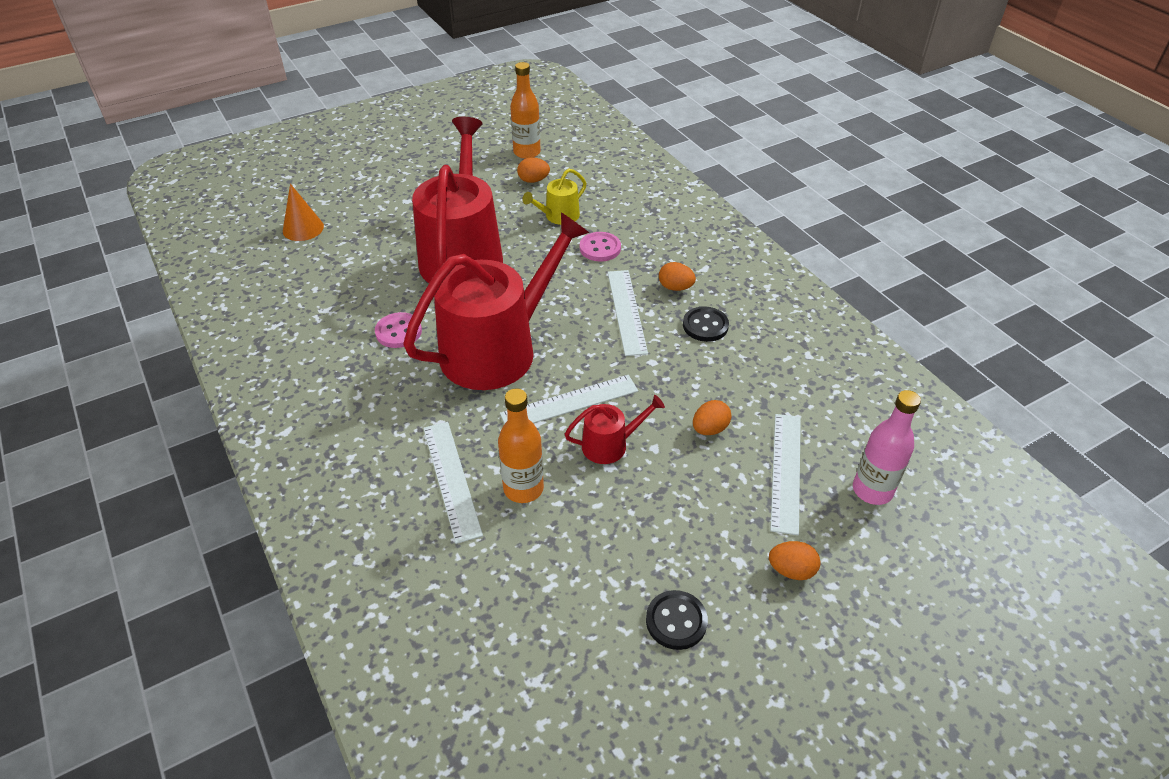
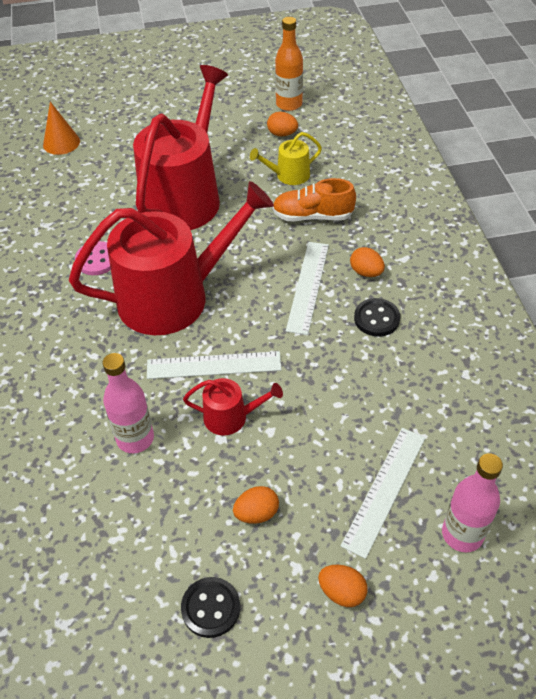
camera: 20 degrees right, 5 degrees up
white ruler [423,422,483,544] -> none
orange bottle [498,388,544,503] -> pink bottle [103,353,154,453]
pink button [580,232,621,262] -> orange shoe [272,178,356,221]
orange egg [693,400,731,435] -> orange egg moved to [233,486,279,524]

